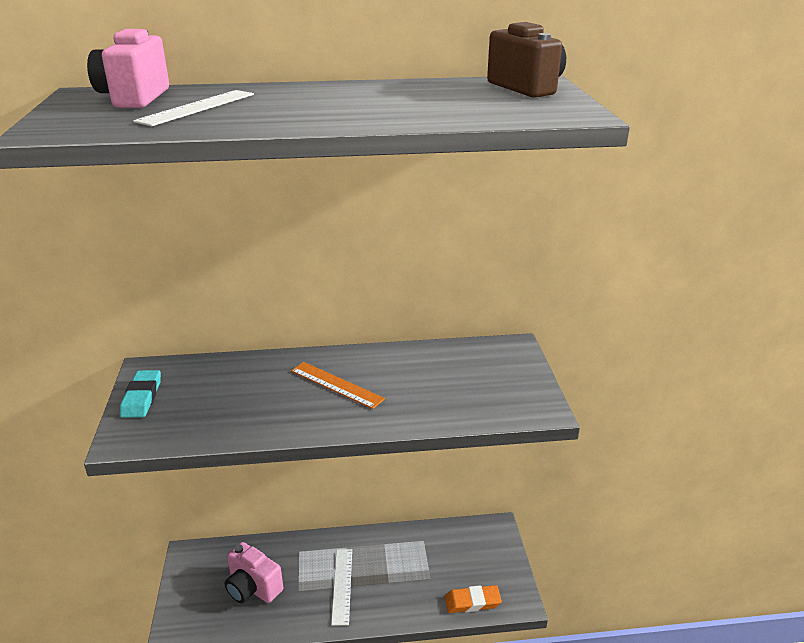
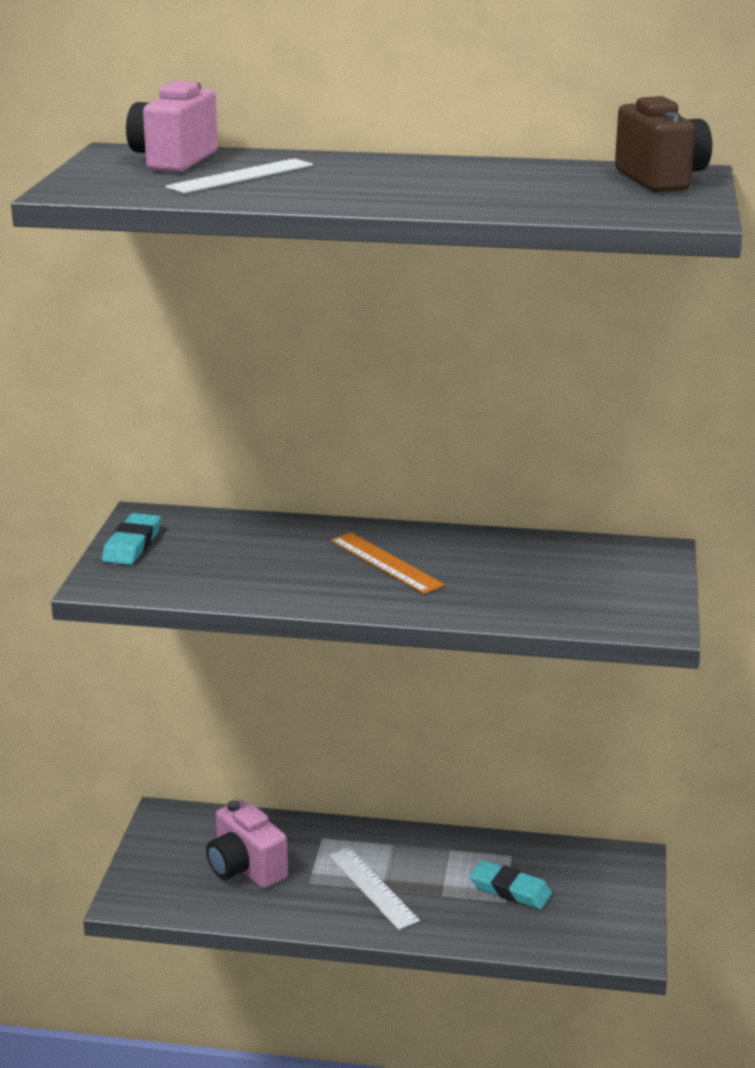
camera: 15 degrees right, 5 degrees down
white ruler [331,549,352,626] -> white ruler turned 45 degrees counterclockwise [329,847,420,930]
orange eraser [445,585,502,613] -> none
none -> turquoise eraser [470,860,552,909]

